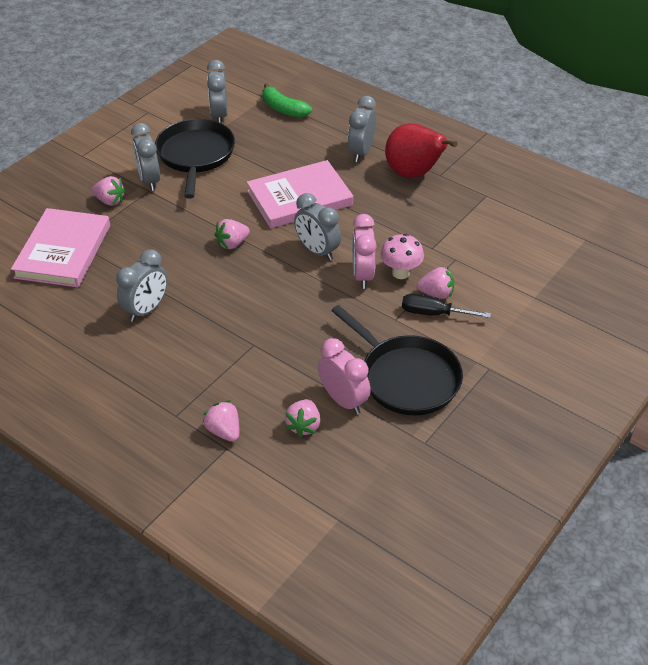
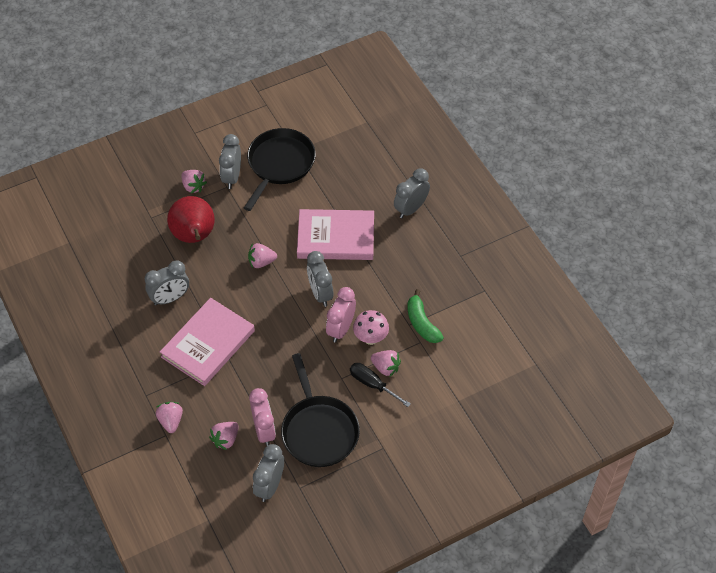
camera: 25 degrees right, 10 degrees up
pink book [11,208,110,287] -> pink book moved to [160,298,255,386]
grey clock [207,60,228,124] -> grey clock moved to [253,444,284,502]
green banana [263,83,312,118] -> green banana moved to [407,289,444,343]
red pear [385,123,458,178] -> red pear moved to [167,196,215,243]

